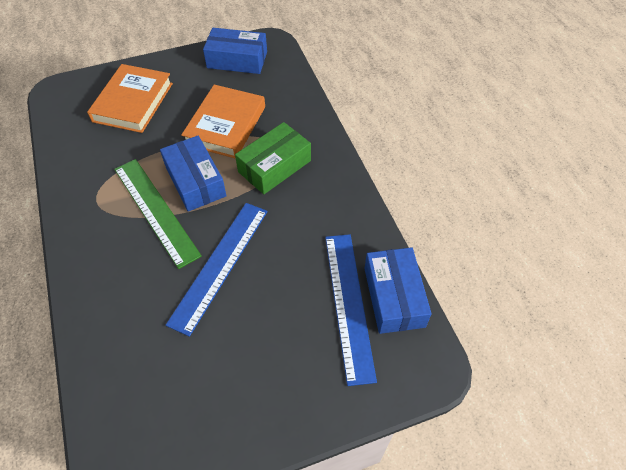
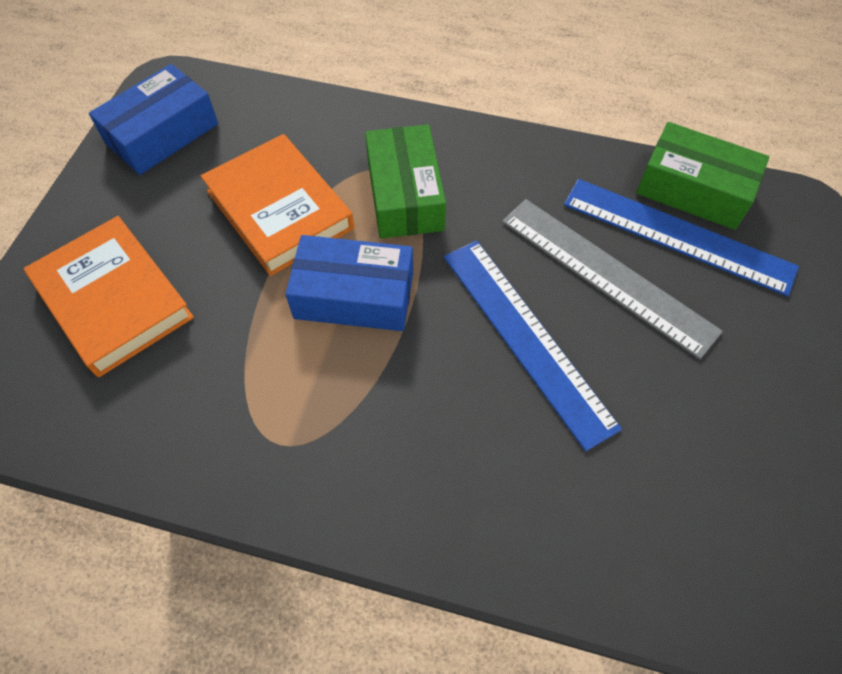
camera: 55 degrees left, 5 degrees up
green ruler [114,159,202,269] -> none
blue box [364,247,432,334] -> green box [636,122,769,230]
none -> grey ruler [502,199,723,359]

